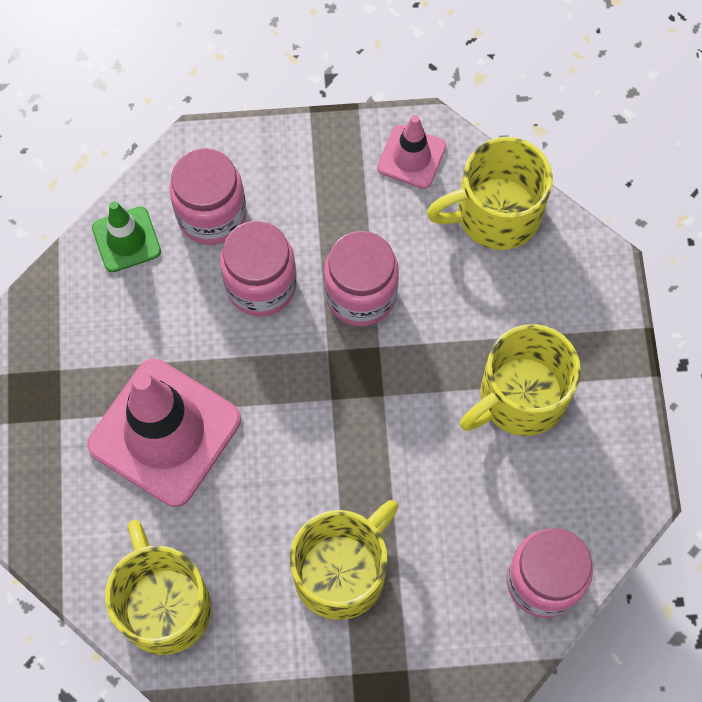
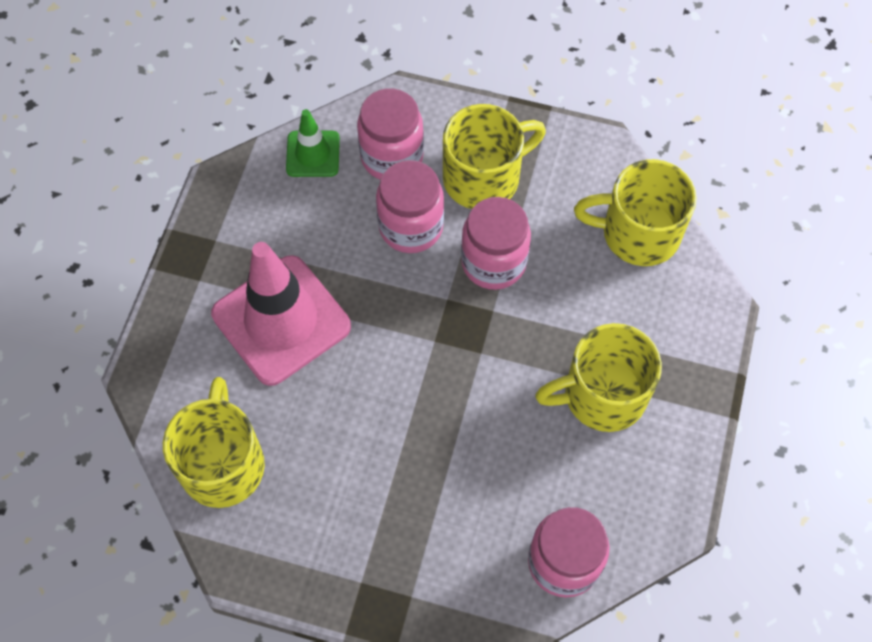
camera: 20 degrees right, 5 degrees down
yellow mug [290,500,399,620] -> yellow mug moved to [443,104,546,209]
pink traffic cone [377,115,446,189] -> none

